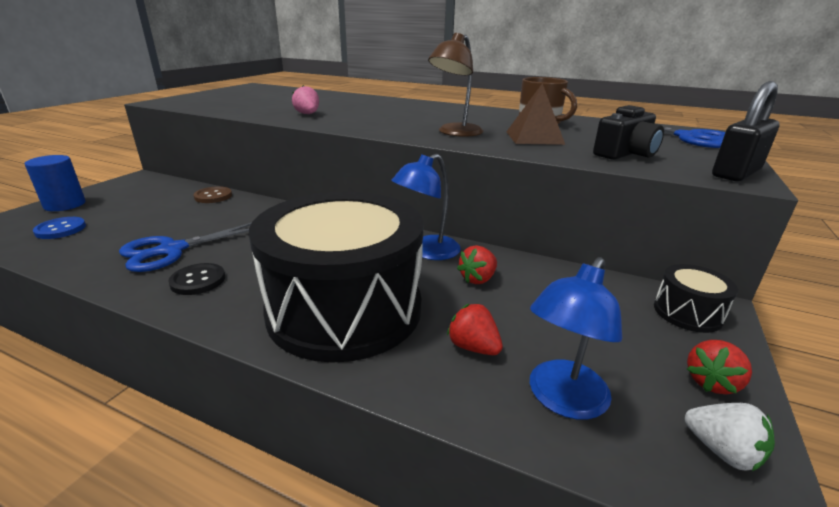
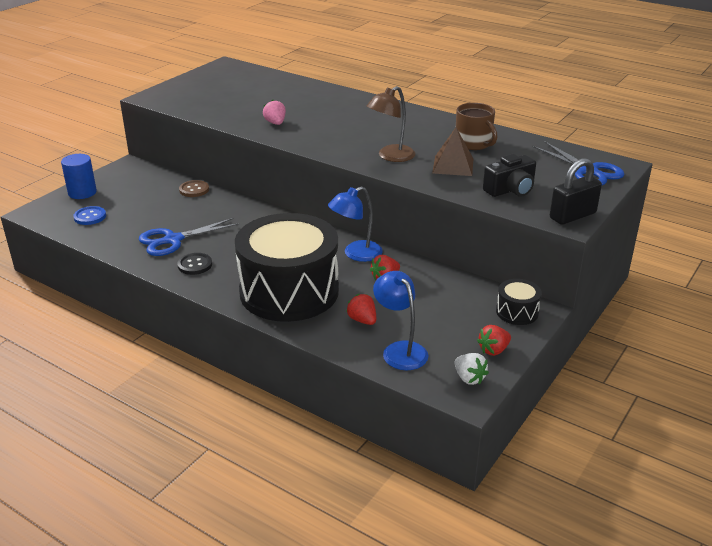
camera: 10 degrees right, 5 degrees up
blue lamp [530,257,622,420] -> blue lamp turned 105 degrees clockwise [373,271,428,370]

